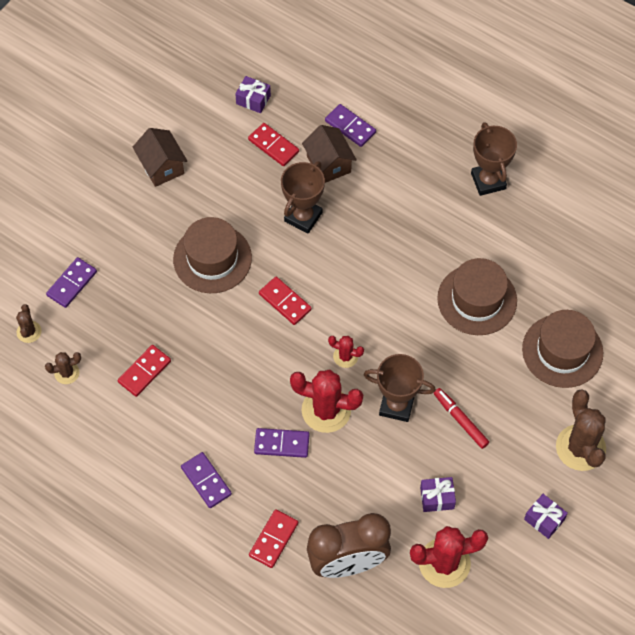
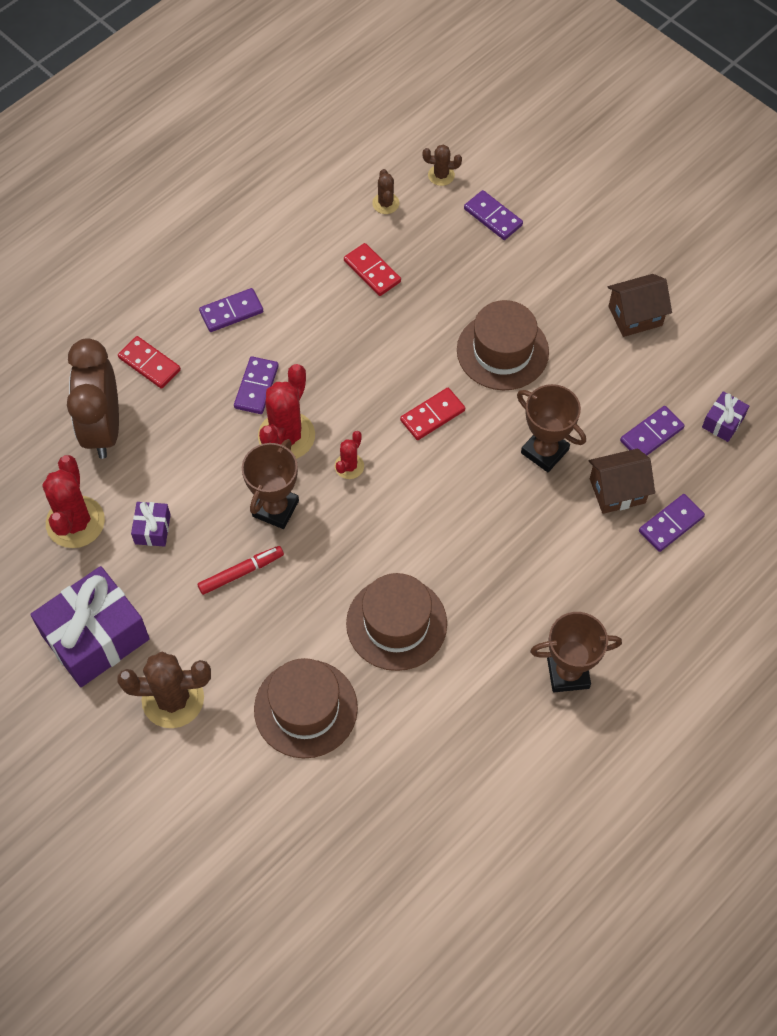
camera: 100 degrees right, 0 degrees up
red domino [248,123,299,166] -> purple domino [620,406,685,455]
purple gift [524,494,568,539] -> purple gift [30,566,150,687], size x2.23

